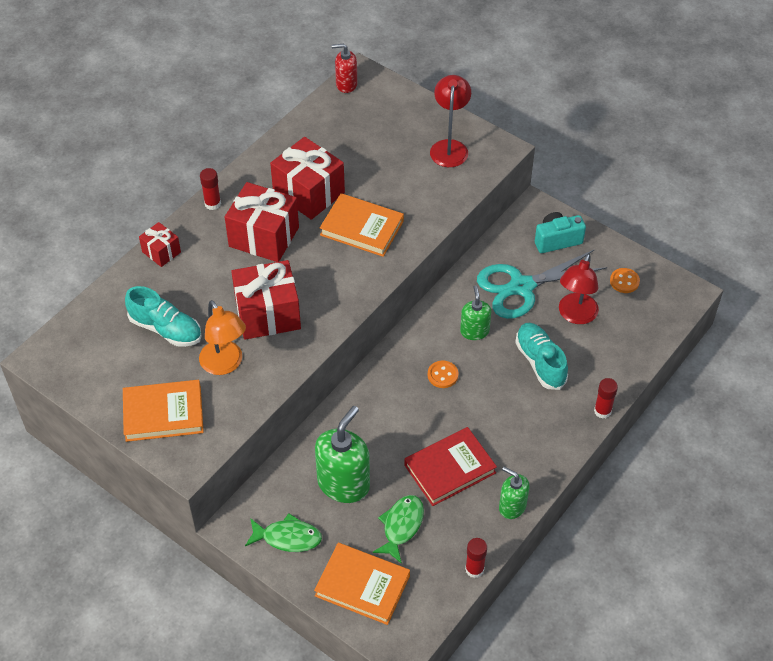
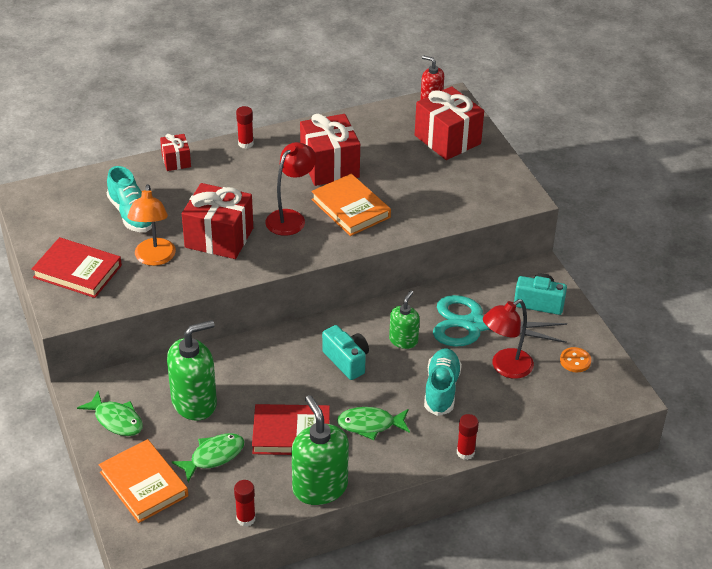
camera: 30 degrees right, 10 degrees down
orange book [123,380,204,442] -> red book [32,237,122,298]
red gift [225,182,299,262] -> red gift moved to [415,86,484,160]
orange button [428,360,458,388] -> turquoise camera [322,325,369,380]
red lamp [430,75,471,167] -> red lamp moved to [265,142,316,236]
green soap dispenser [499,467,530,519] -> green soap dispenser [292,395,349,505], size x1.73
none -> green fish [337,407,410,440]

